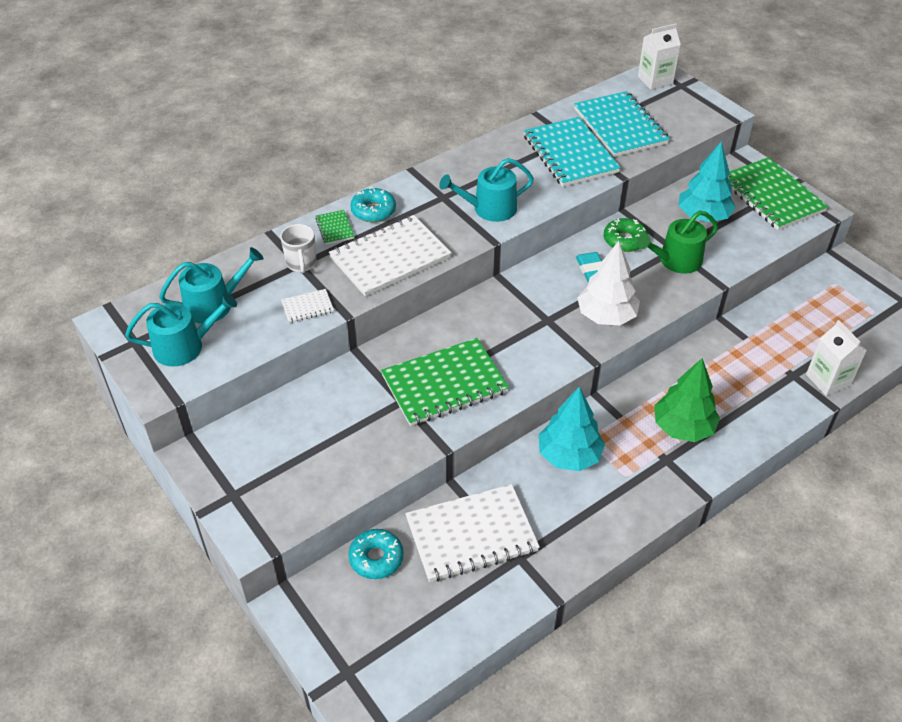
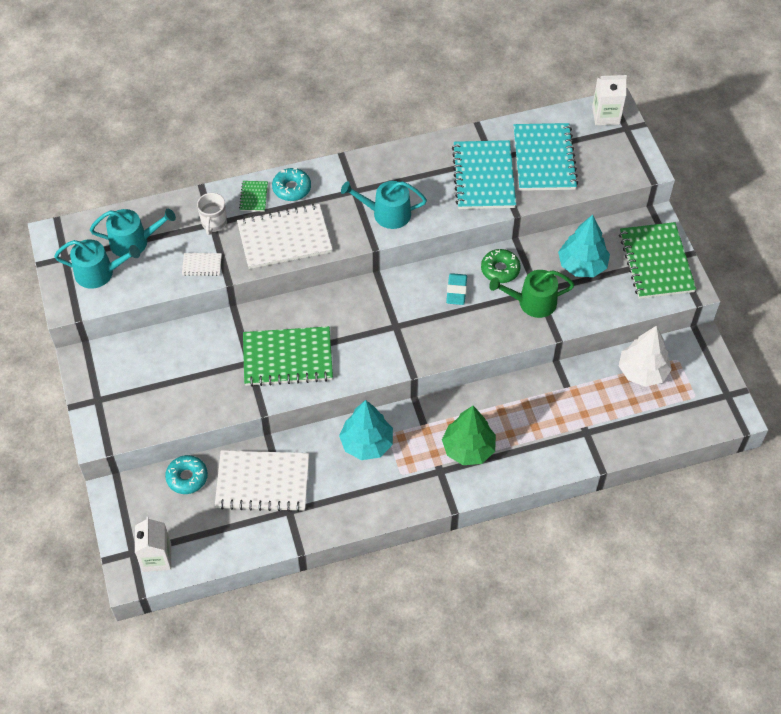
camera: 20 degrees right, 10 degrees up
white tree [577,241,640,325] -> white tree moved to [619,325,672,387]
white carton [806,320,867,396] -> white carton moved to [135,517,171,572]

